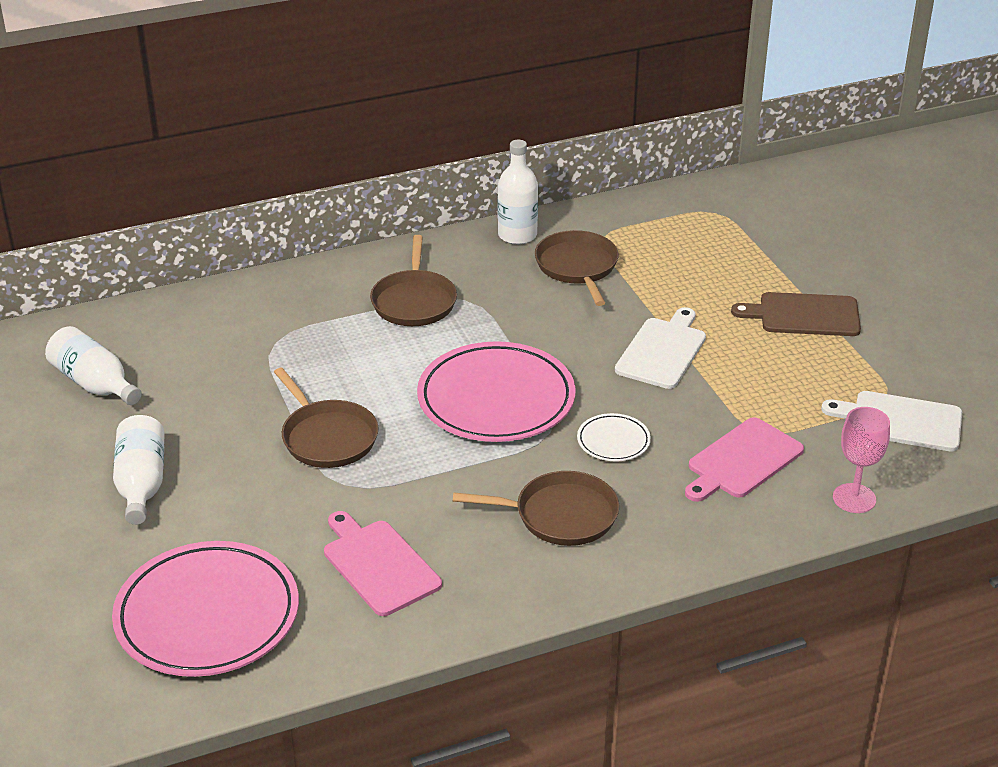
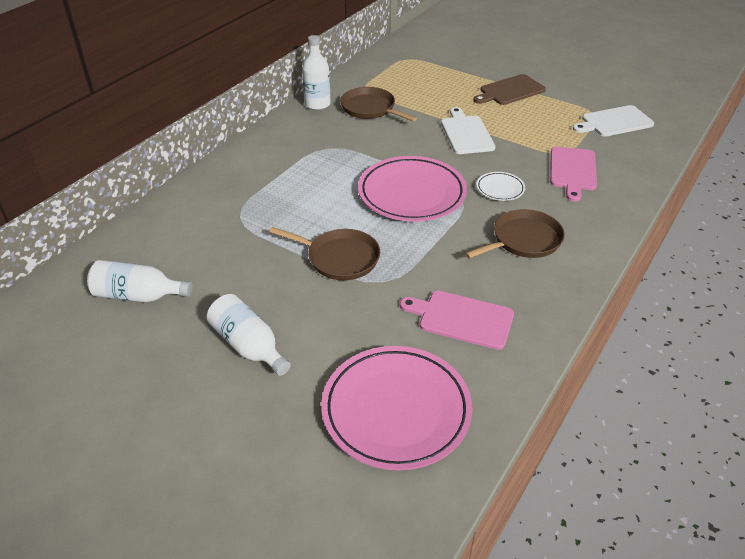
camera: 35 degrees left, 5 degrees up
brown pan [370,235,457,326] -> none
pink goblet [833,407,890,513] -> none

